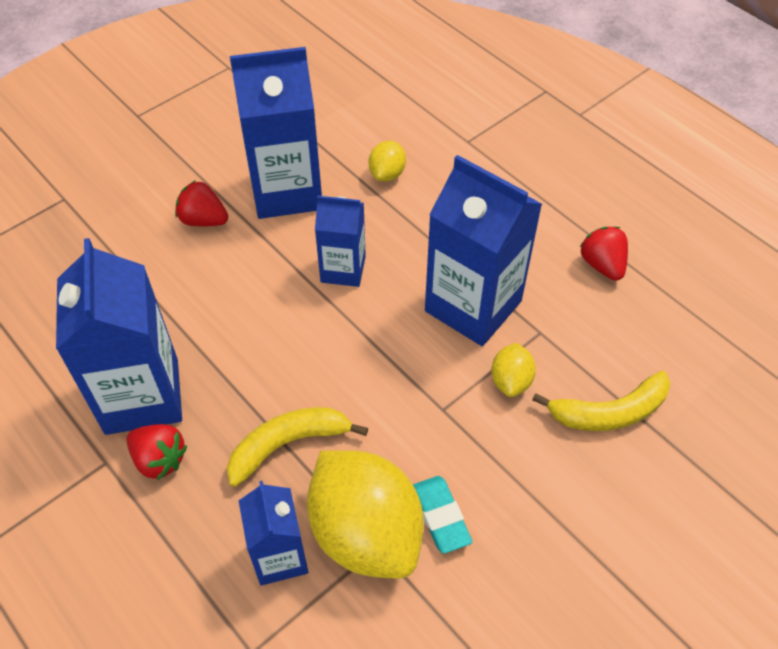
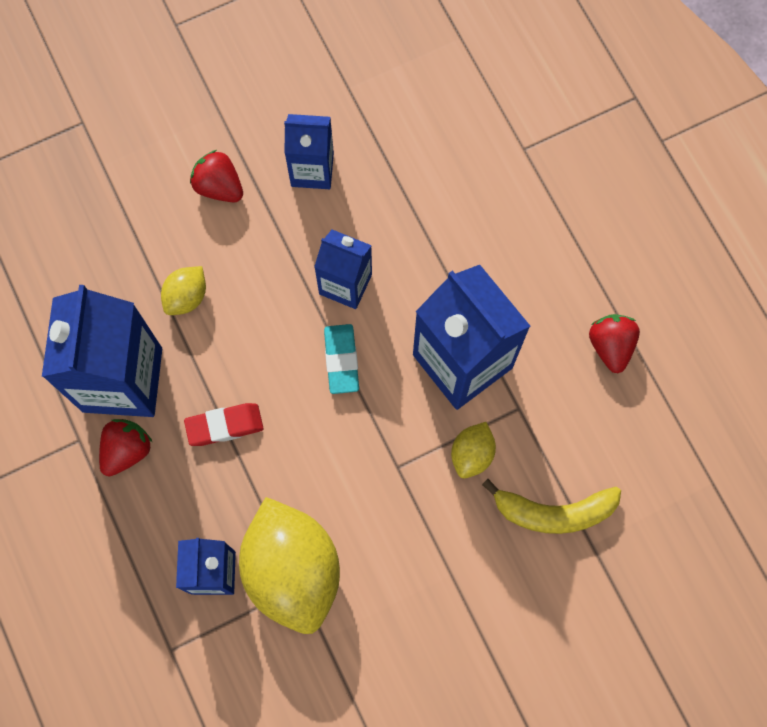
camera: 15 degrees right, 20 degrees up
red strawberry [127,424,187,480] -> red strawberry turned 105 degrees counterclockwise [99,419,152,476]
yellow banana [227,407,368,487] -> none
blue carton [230,47,322,219] -> blue carton [284,114,334,189], size x0.57
yellow lemon [369,141,406,181] -> yellow lemon moved to [161,266,206,315]
turquoise eraser [413,476,472,554] -> turquoise eraser moved to [324,324,359,394]
none -> red eraser [184,403,264,446]

